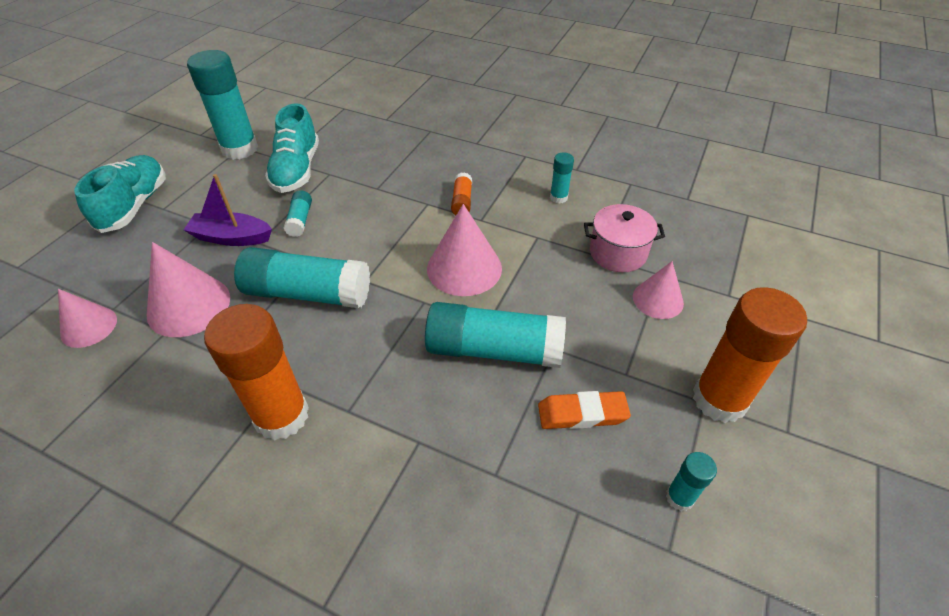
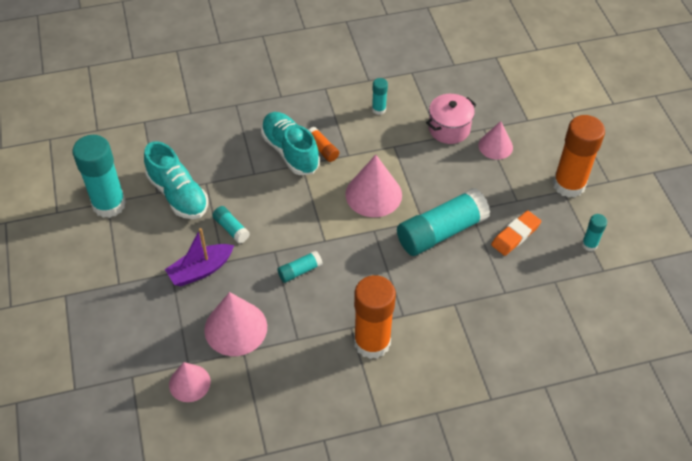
camera: 40 degrees left, 5 degrees up
turquoise shoe [74,155,166,233] -> turquoise shoe moved to [261,112,320,175]
turquoise glue stick [234,247,370,308] -> turquoise glue stick [277,251,323,283], size x0.46

